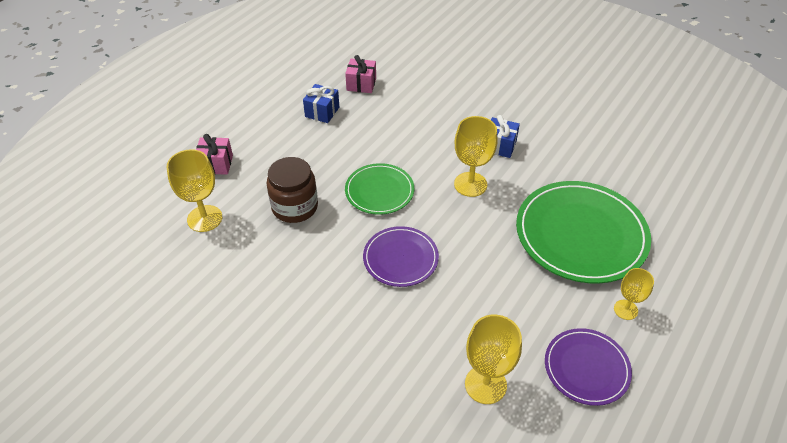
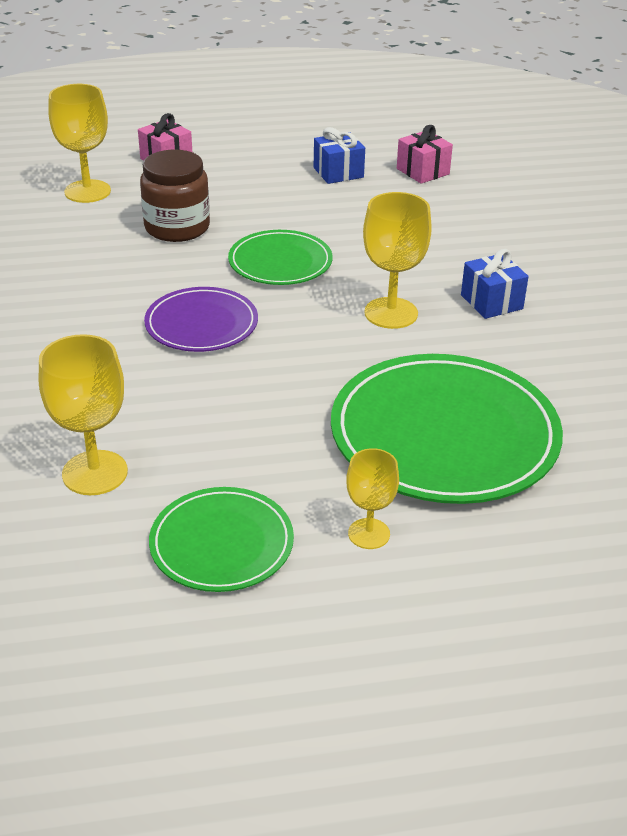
camera: 45 degrees right, 10 degrees down
purple plate [545,328,632,406] -> green plate [149,487,294,592]

